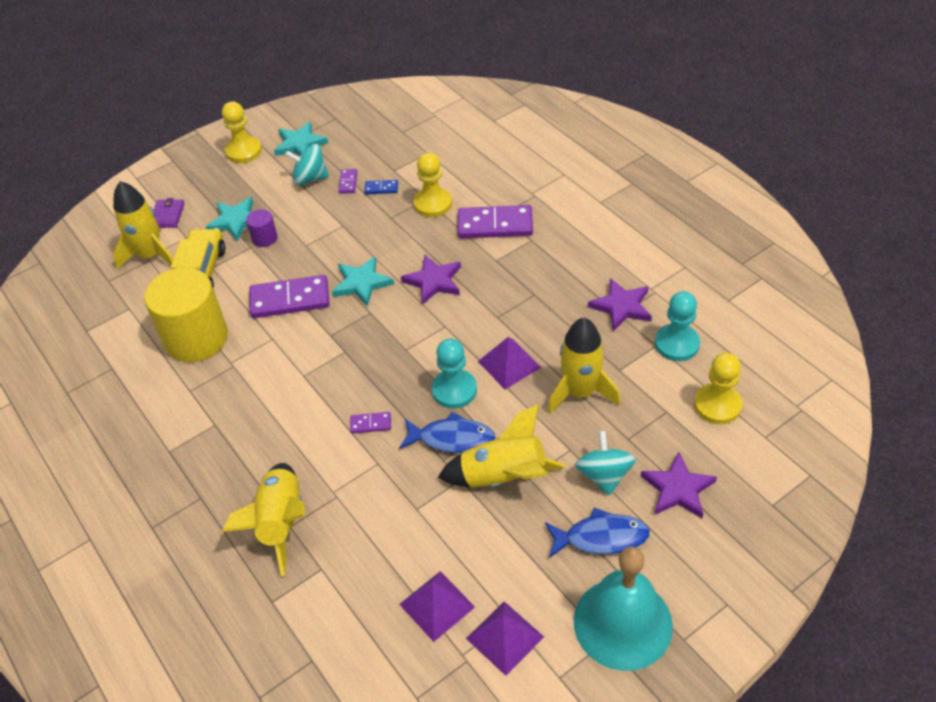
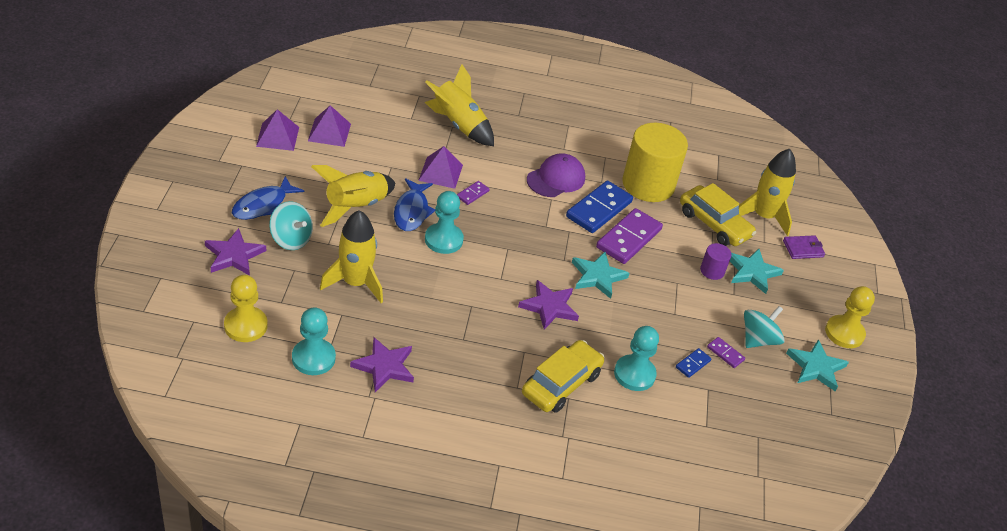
camera: 125 degrees right, 5 degrees down
purple wallet [154,198,185,228] -> purple wallet turned 60 degrees counterclockwise [783,235,825,259]
blue fish [399,412,496,453] -> blue fish turned 45 degrees counterclockwise [394,178,435,231]
yellow pawn [413,153,452,217] -> turquoise pawn [614,326,659,391]
purple domino [458,205,533,238] -> yellow car [522,340,605,413]
purple pyramid [478,337,542,389] -> purple pyramid moved to [418,146,463,189]
turquoise bell [574,547,673,671] -> none
none -> purple cap [527,153,585,197]
none -> blue domino [566,180,633,233]

